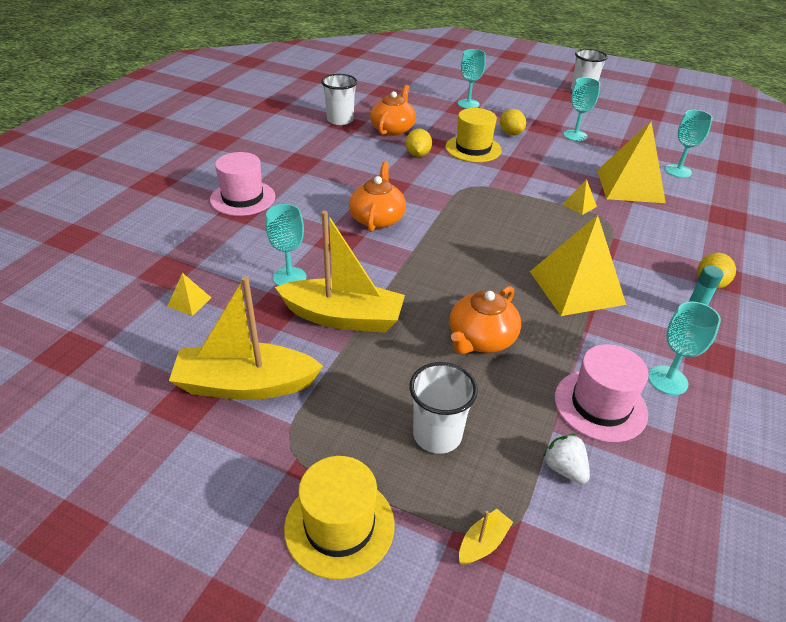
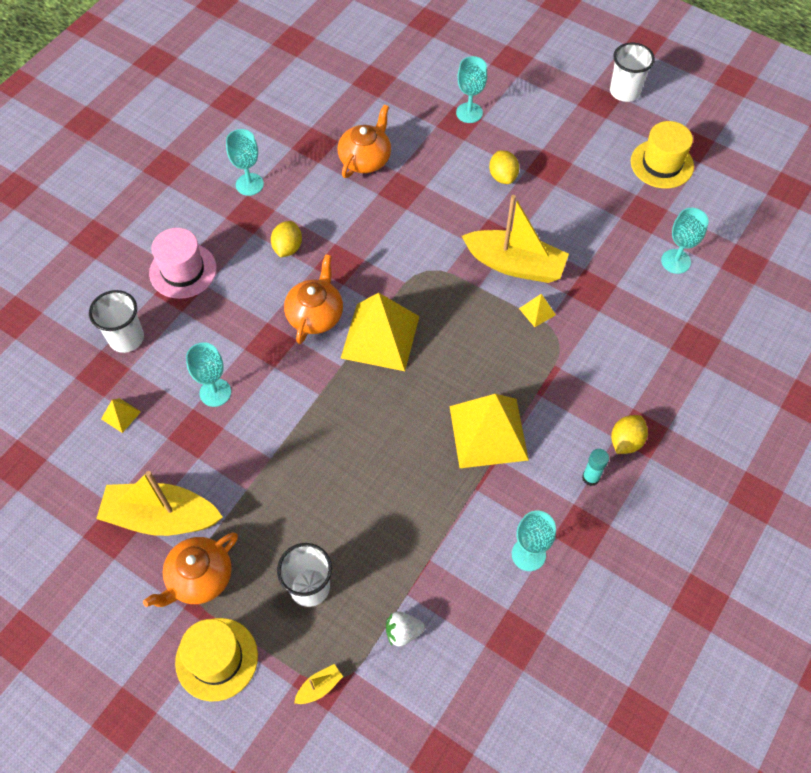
camera: 10 degrees right, 20 degrees up
yellow boat [275,211,405,333] -> yellow boat moved to [462,195,569,283]
white cup [321,74,357,125] -> white cup moved to [89,290,144,353]
yellow lemon [406,129,432,157] -> yellow lemon moved to [271,221,302,257]
yellow hat [446,108,502,162] -> yellow hat moved to [631,121,694,188]
orange teapot [450,286,521,354] -> orange teapot moved to [143,532,238,607]
white strawberry [543,434,590,484] -> white strawberry turned 75 degrees counterclockwise [386,611,425,647]
pink hat [555,344,649,442] -> none
turquoise goblet [564,77,600,141] -> turquoise goblet moved to [226,129,264,196]
yellow pyramid [597,121,666,203] -> yellow pyramid moved to [341,293,420,371]

